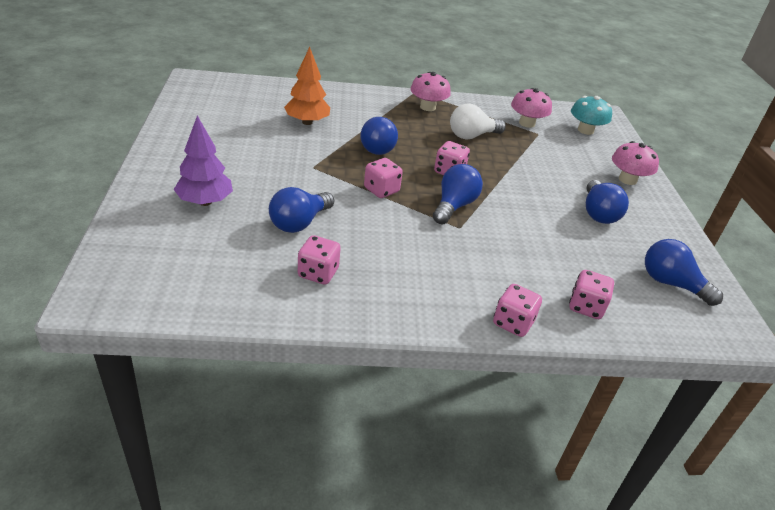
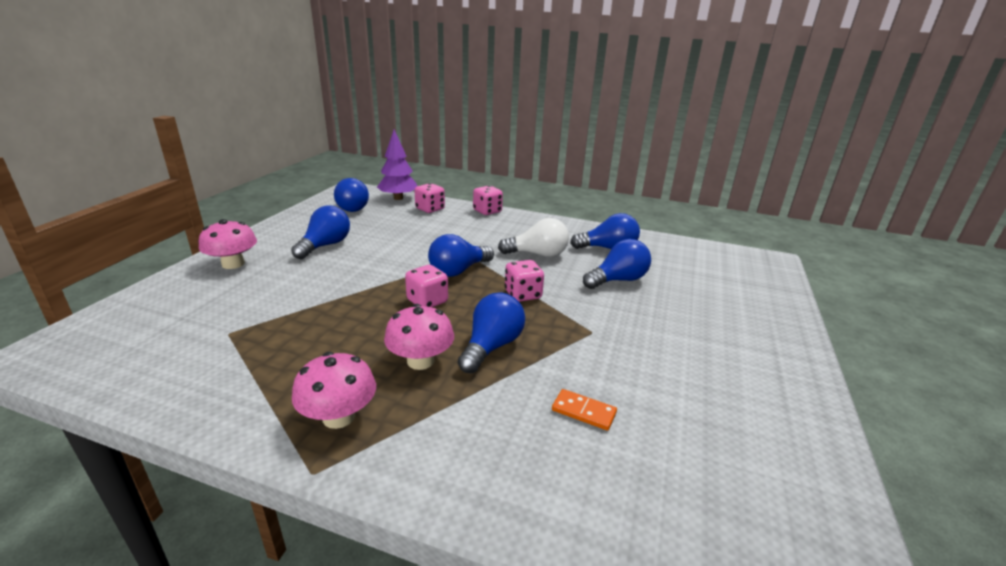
camera: 155 degrees left, 10 degrees down
purple tree [173,116,233,206] -> purple tree moved to [377,130,417,200]
orange tree [284,47,330,125] -> orange domino [552,389,617,431]
pink dice [298,235,341,285] -> blue light bulb [570,213,640,249]
white light bulb [450,104,506,140] -> white light bulb moved to [498,218,569,257]
pink mushroom [511,88,552,128] -> pink mushroom moved to [384,304,454,370]
turquoise mushroom [571,96,612,135] -> none

